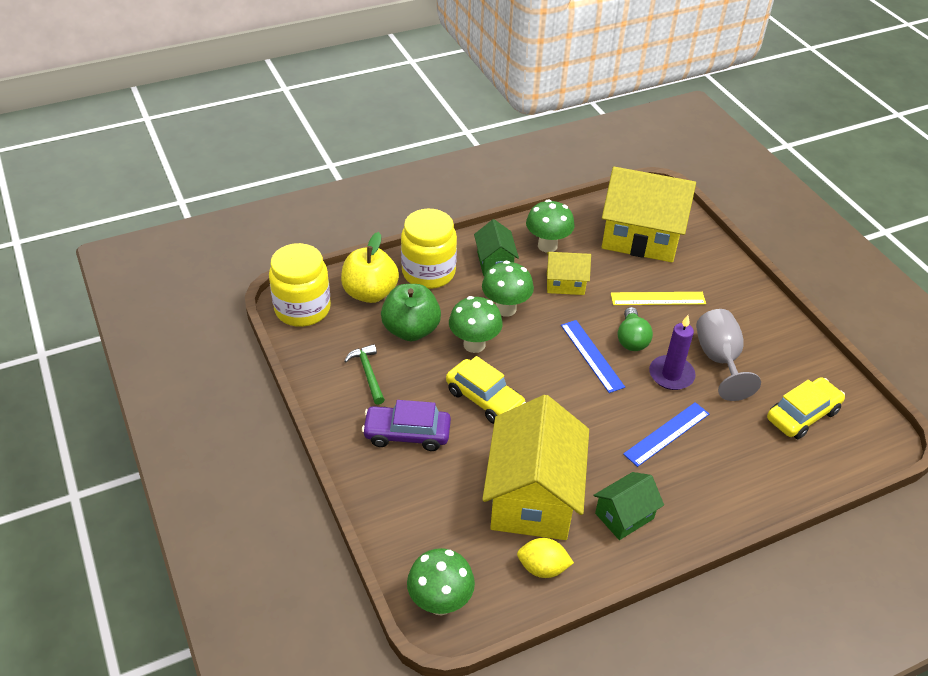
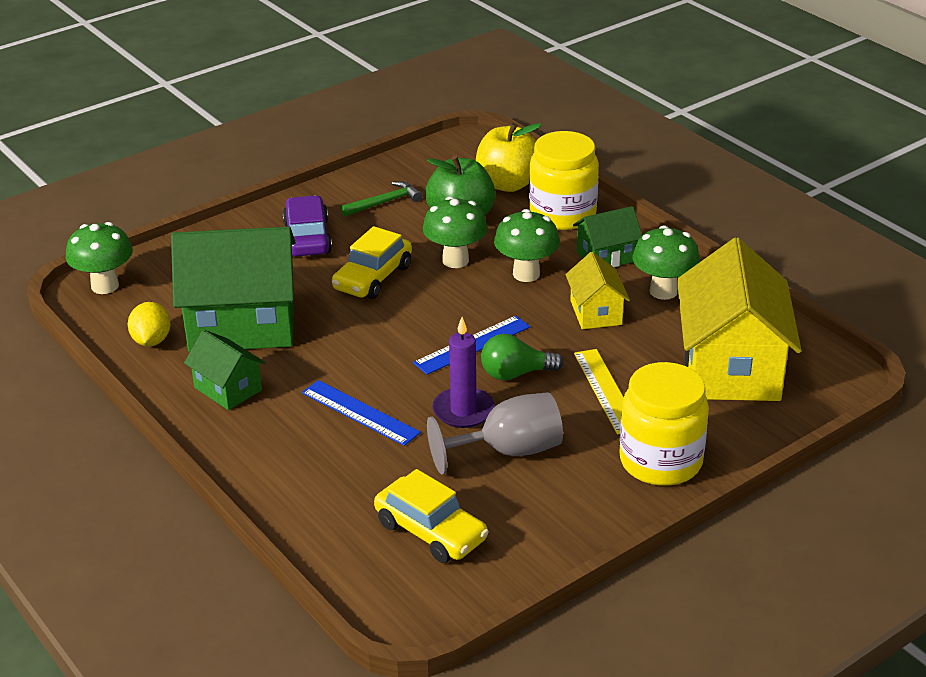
camera: 80 degrees right, 10 degrees down
yellow jar [269,243,331,327] -> yellow jar moved to [619,362,709,486]
yellow house [482,395,589,540] -> green house [171,227,296,352]

